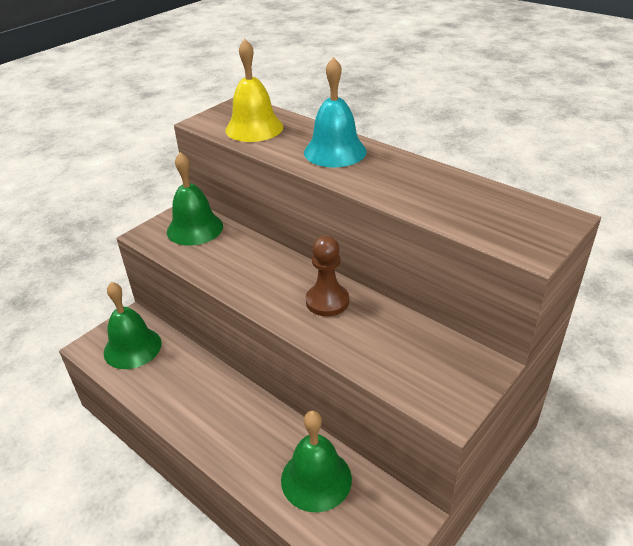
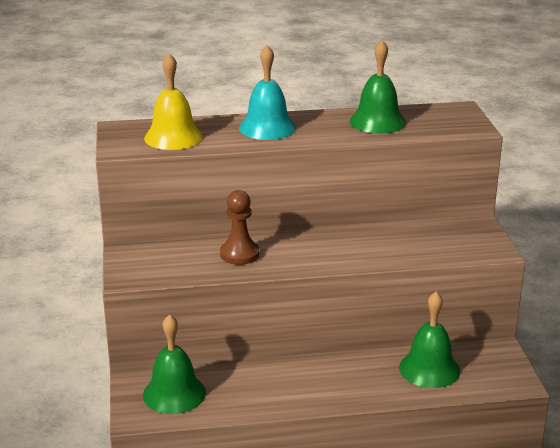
camera: 50 degrees left, 10 degrees down
green bell [167,152,223,246] -> green bell moved to [349,40,406,134]
brown pawn [306,236,349,317] -> brown pawn moved to [220,190,259,265]

